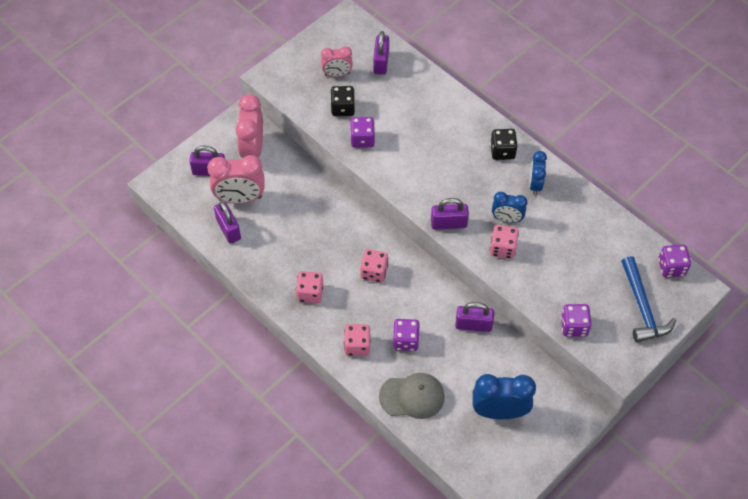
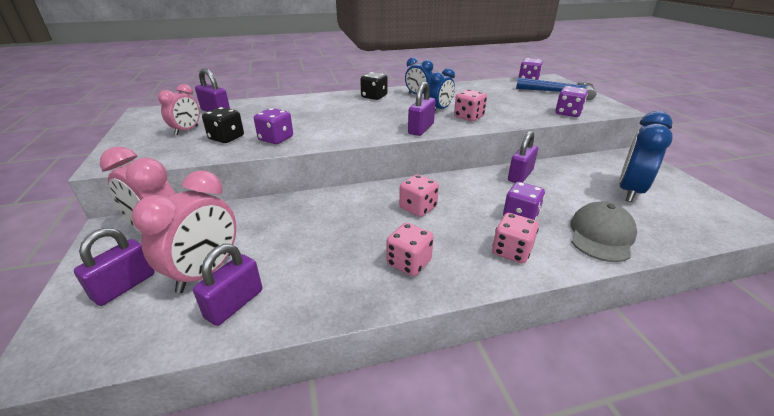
camera: 60 degrees left, 25 degrees down
purple padlock [214,201,241,244] -> purple padlock turned 60 degrees counterclockwise [193,244,262,326]

